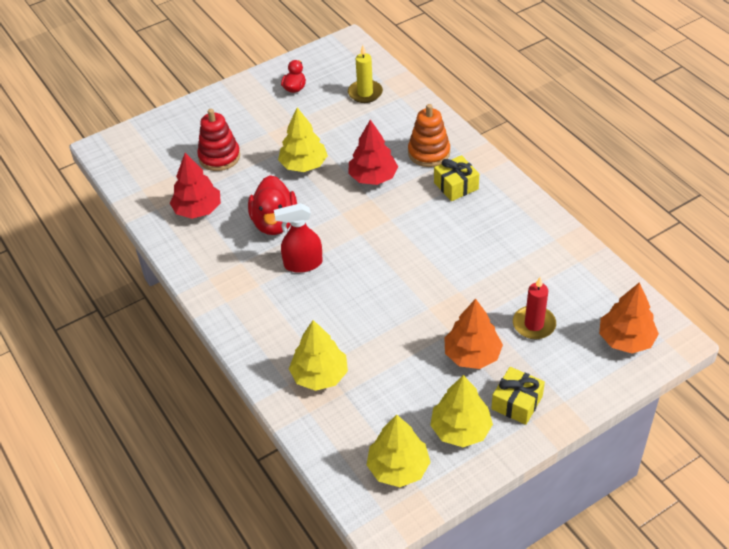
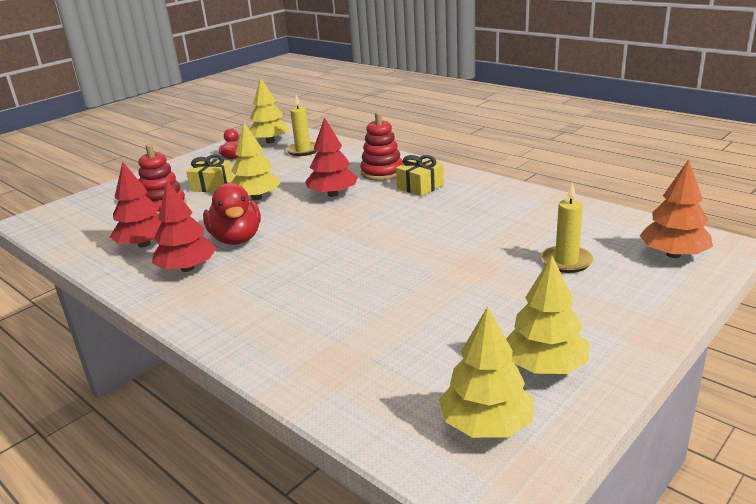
camera: 15 degrees left, 20 degrees down
red spray bottle [274,203,322,273] -> none
yellow tree [289,320,348,391] -> yellow tree moved to [249,77,290,143]
orange stacking toy [408,104,450,167] -> red stacking toy [360,112,403,181]
orange tree [444,299,503,369] -> none
yellow gift [491,367,545,425] -> yellow gift moved to [186,154,233,192]
red candle [513,277,556,339] -> yellow candle [541,182,593,273]
none -> red tree [152,181,217,272]

